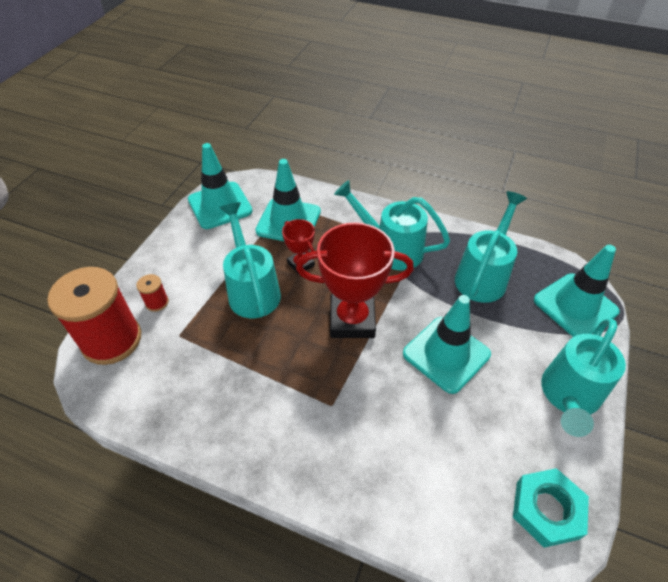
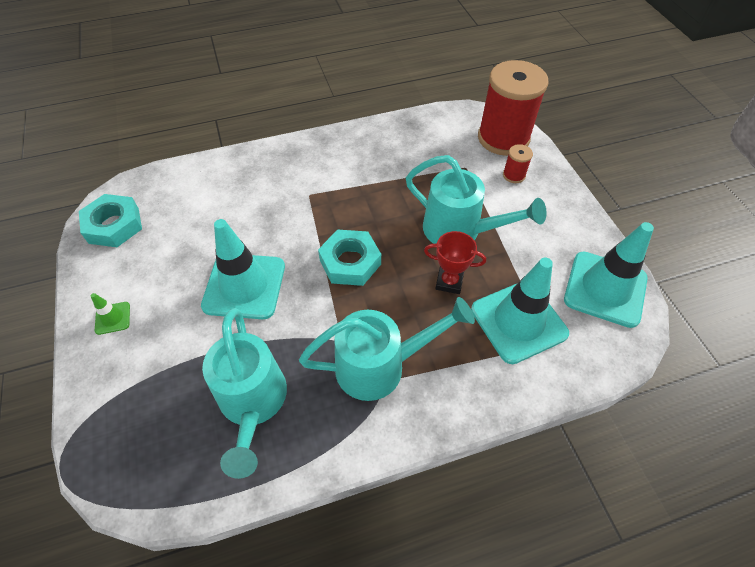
camera: 140 degrees right, 5 degrees up
red trophy [296,222,414,338] -> turquoise nut [318,229,381,286]
turquoise traffic cone [534,245,620,337] -> none
turquoise watering can [541,318,626,437] -> green traffic cone [91,293,130,335]

